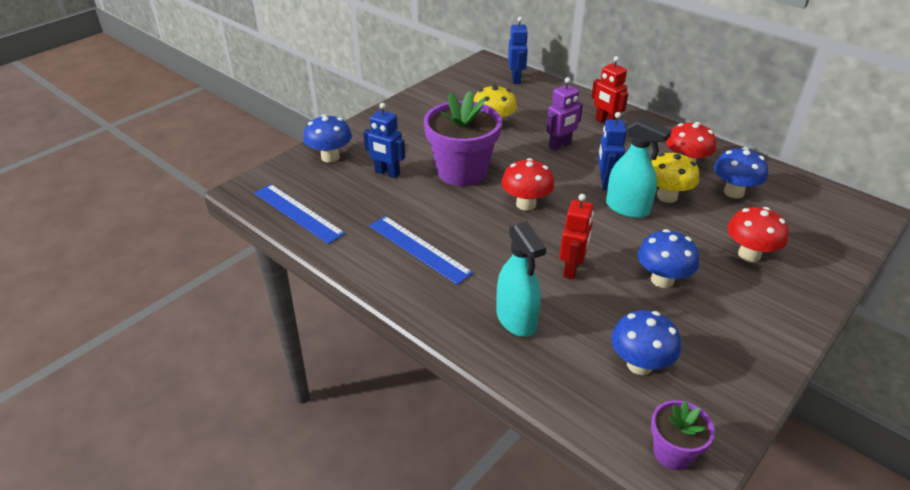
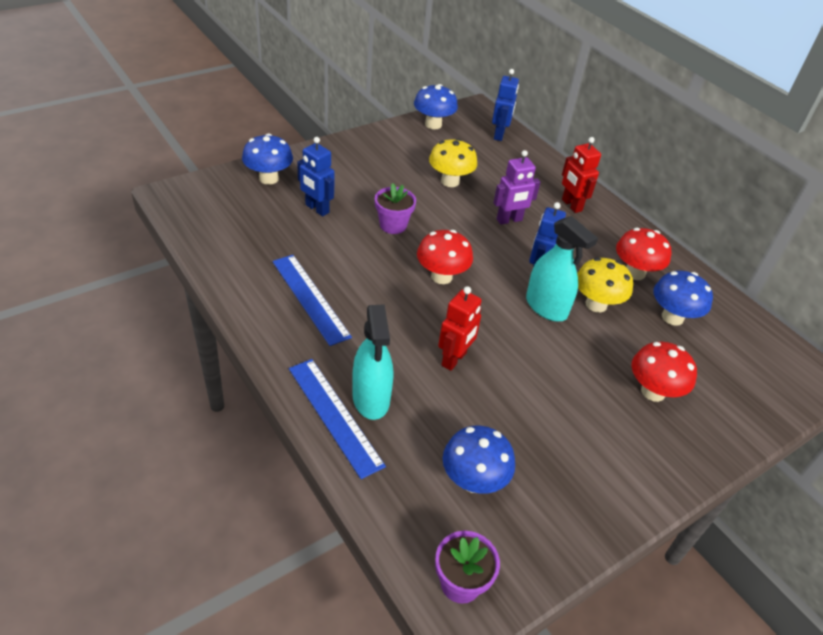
camera: 10 degrees right, 5 degrees up
blue ruler [254,184,345,244] -> blue ruler moved to [289,359,386,479]
purple flower pot [424,91,502,186] -> purple flower pot [375,183,416,234], size x0.51
blue mushroom [638,229,699,288] -> blue mushroom moved to [414,84,458,129]

